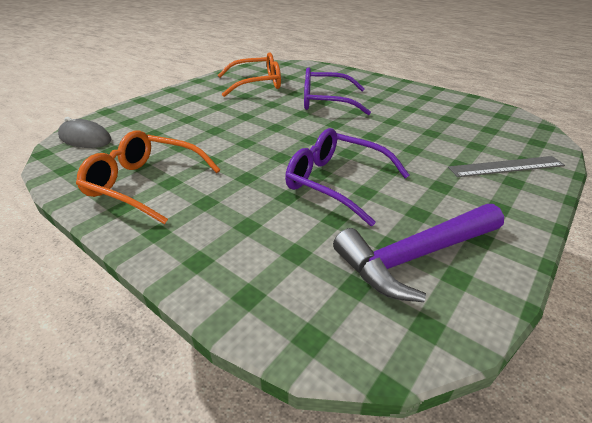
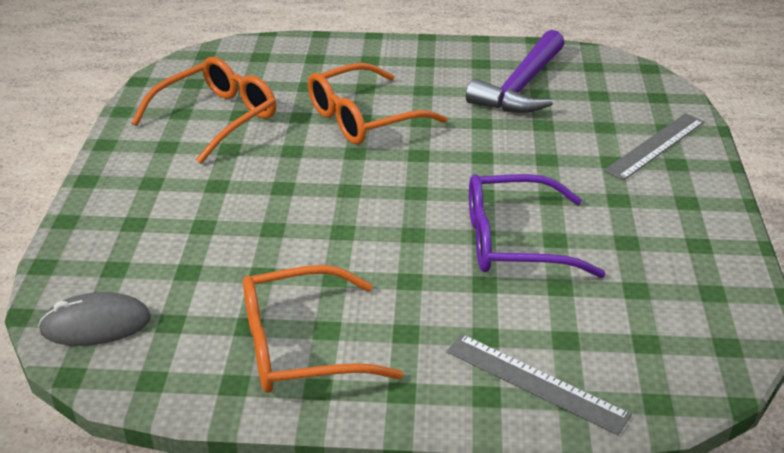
camera: 35 degrees left, 0 degrees up
purple glasses [304,67,371,115] -> orange glasses [308,63,447,145]
purple hammer [333,204,504,302] -> purple hammer moved to [466,30,564,113]
none -> grey ruler [447,334,632,435]

